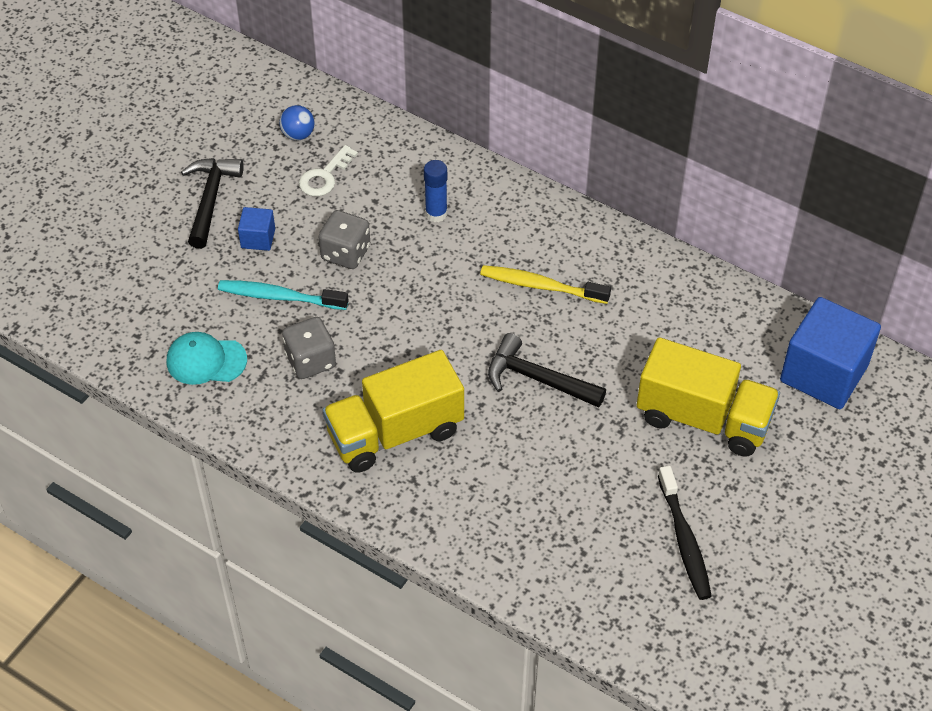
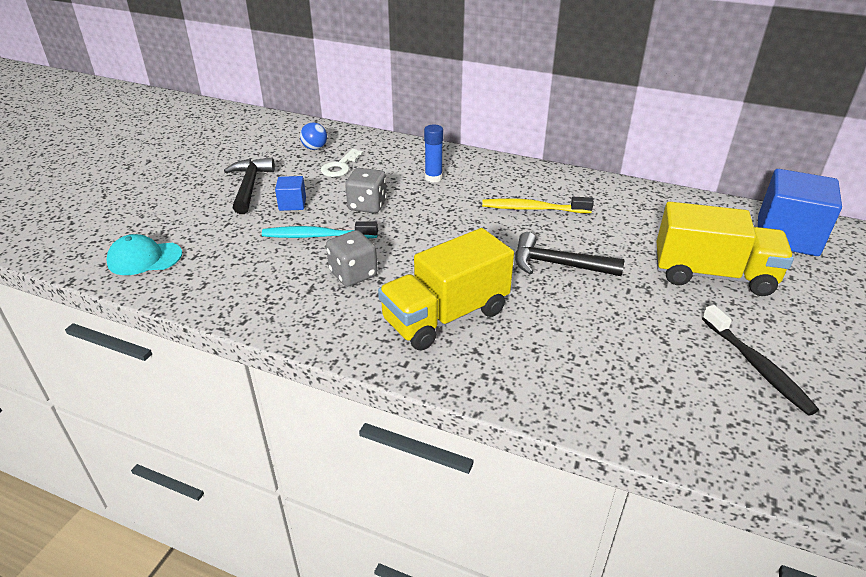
camera: 10 degrees left, 15 degrees down
turquoise cap [167,332,247,385] -> turquoise cap moved to [106,234,182,275]

